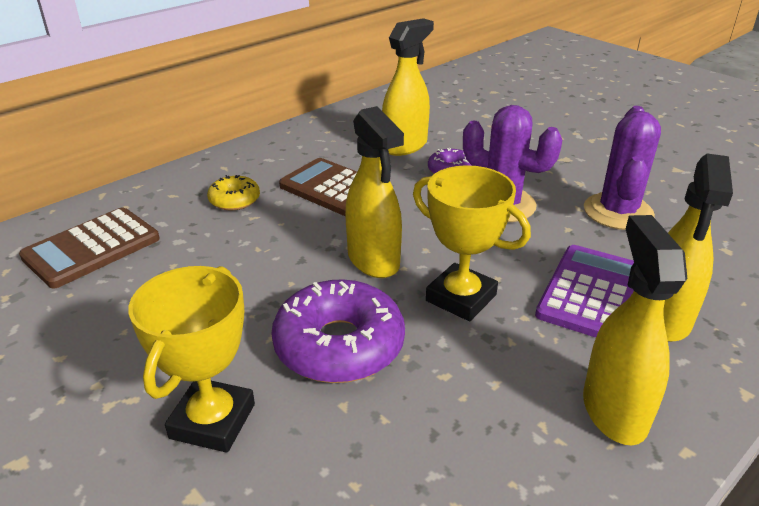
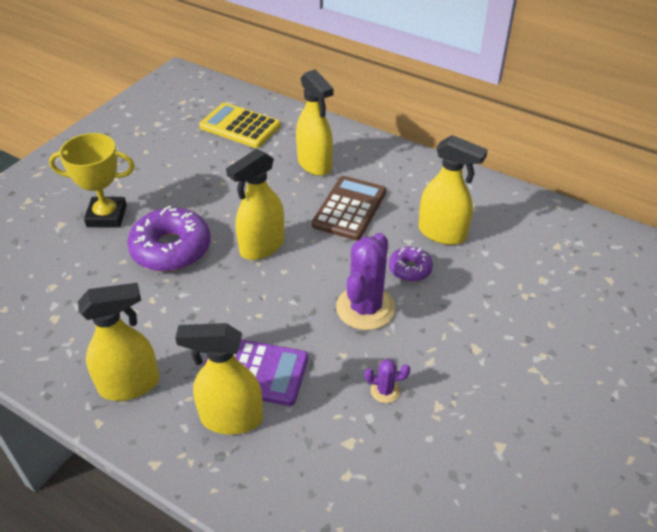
camera: 75 degrees right, 10 degrees up
brown calculator [19,207,160,289] -> yellow calculator [199,103,281,148]
yellow donut [207,175,260,210] -> yellow spray bottle [296,69,334,176]
yellow trophy [413,165,531,321] -> none
purple cactus [584,106,661,230] -> purple cactus [365,359,410,403], size x0.46

